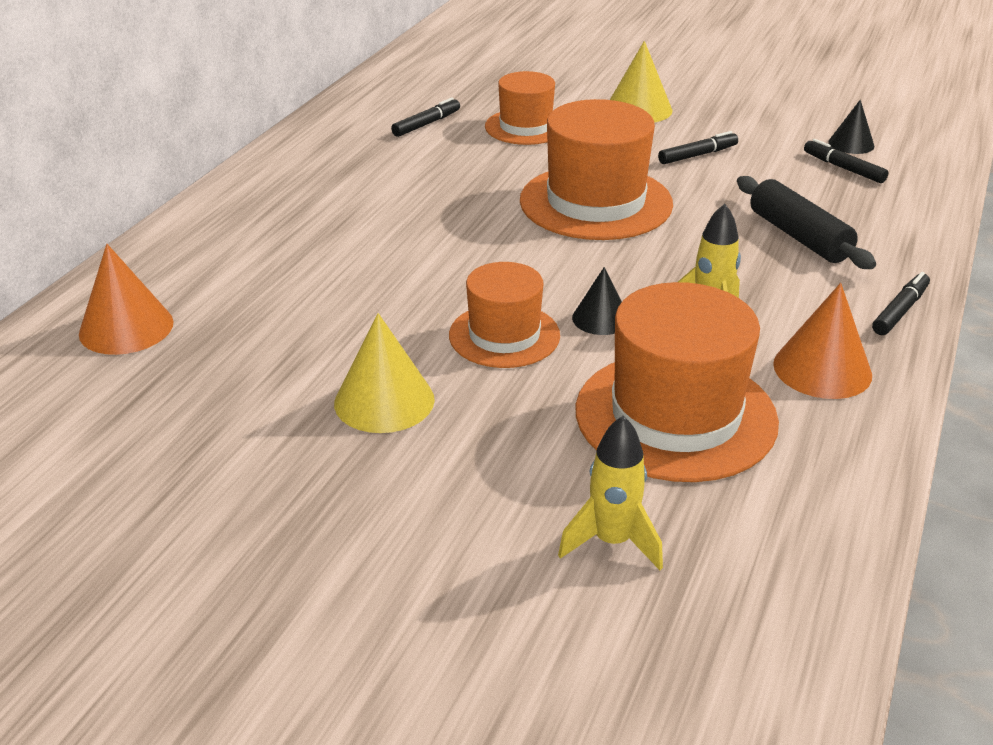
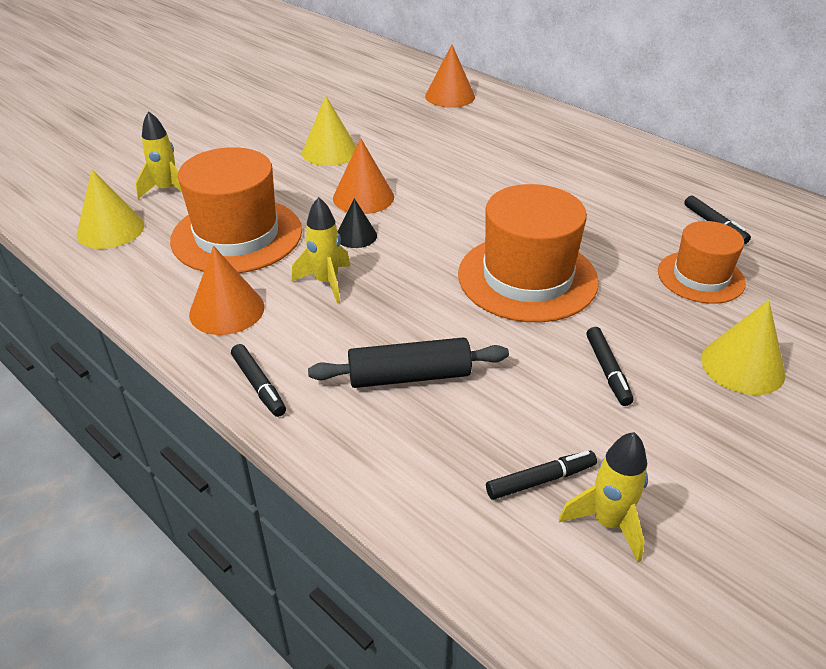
camera: 110 degrees right, 5 degrees up
orange hat [449,262,560,368] -> orange cone [333,138,394,214]
black cone [828,100,874,154] -> yellow rocket [559,432,648,562]
none -> yellow cone [77,169,144,249]

